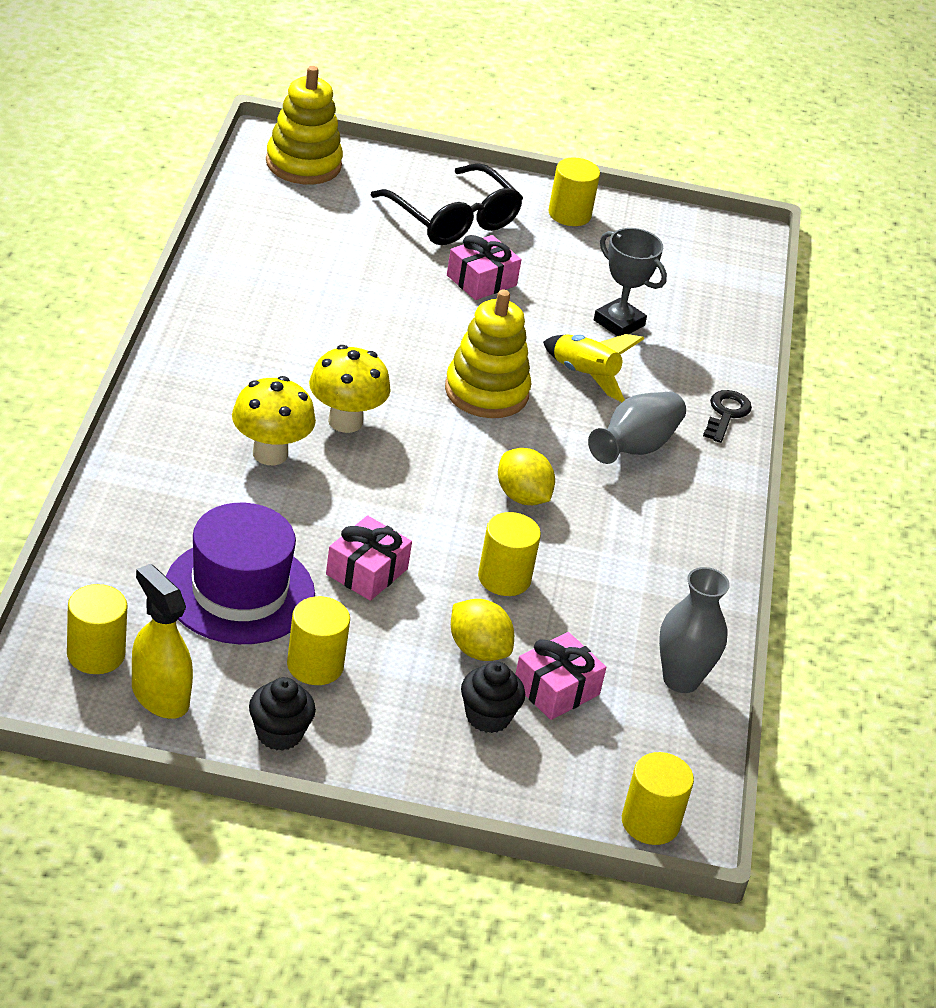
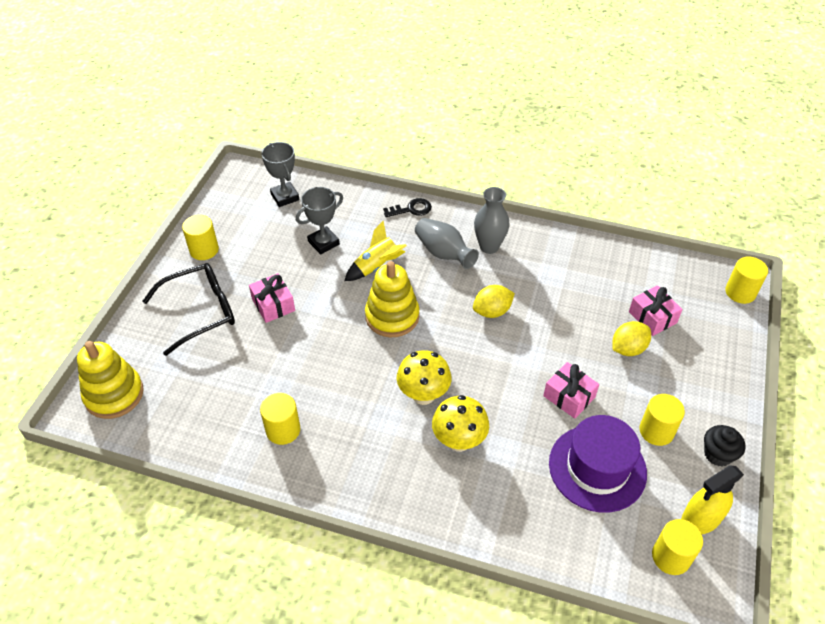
camera: 75 degrees left, 10 degrees up
black cupcake [461,661,525,733] -> none
yellow cylinder [478,512,541,596] -> yellow cylinder moved to [260,393,300,445]
grey vase [659,567,730,693] -> grey vase moved to [474,187,510,254]
black key [703,390,752,443] -> black key turned 135 degrees clockwise [383,198,432,217]
none -> grey trophy [261,142,299,207]

